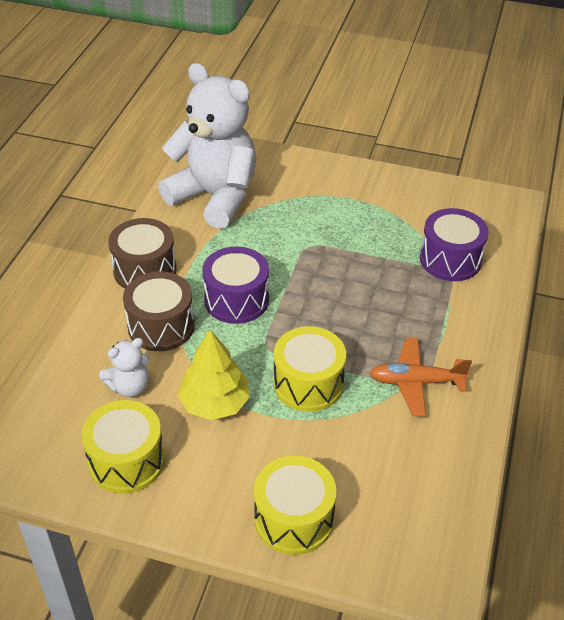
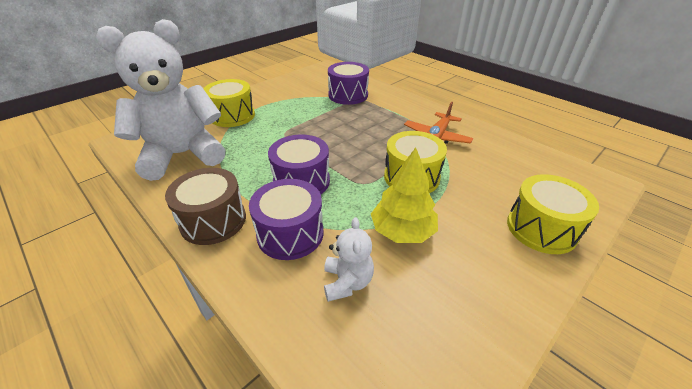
camera: 60 degrees left, 5 degrees down
yellow drum [81,400,165,494] -> yellow drum moved to [203,79,255,127]
brown drum [123,272,194,351] -> purple drum [249,179,324,260]

